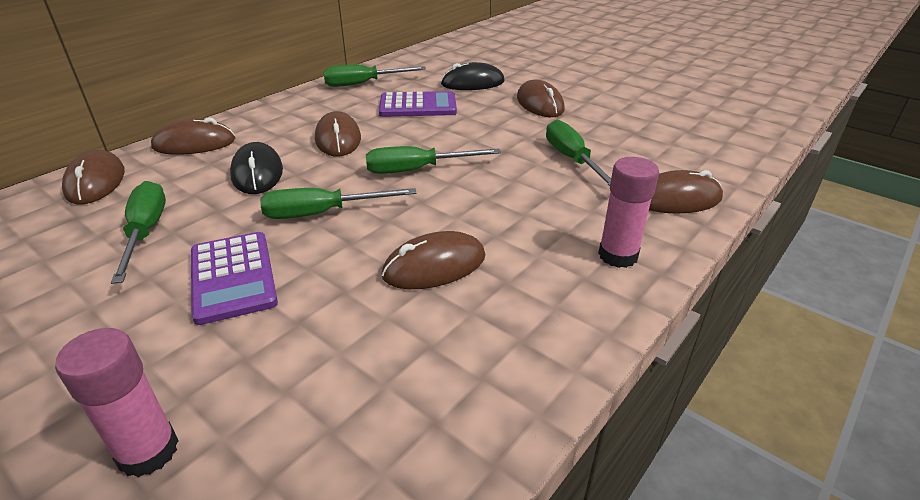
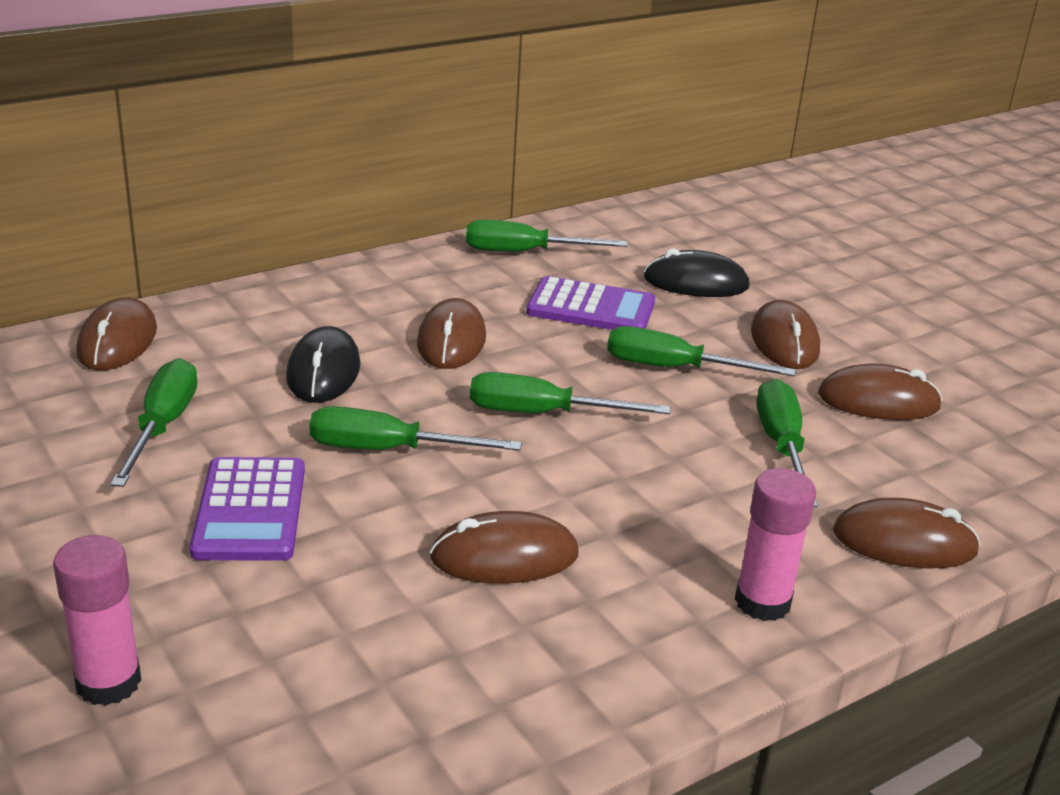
camera: 15 degrees right, 5 degrees down
brown mouse [151,118,235,155] -> brown mouse moved to [818,363,942,420]
none -> green screwdriver [607,326,796,376]

